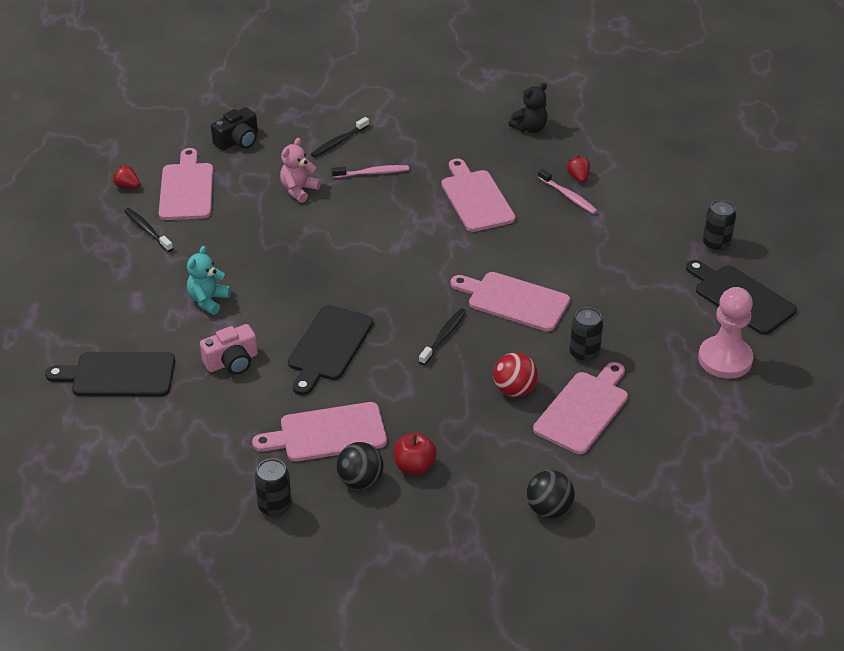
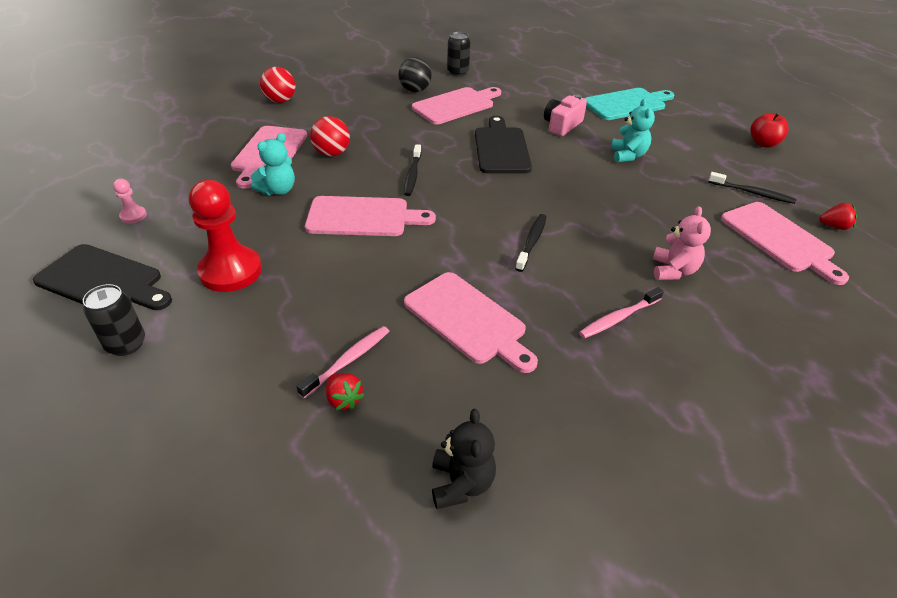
camera: 155 degrees right, 0 degrees up
black cutting board [45,352,175,397] -> turquoise cutting board [584,88,674,120]
black camera [211,107,258,150] -> none
black toothbrush [311,117,369,158] -> black toothbrush moved to [515,214,547,272]
red apple [393,432,437,475] -> red apple moved to [750,113,789,148]
black teddy bear [509,83,548,133] -> black teddy bear turned 150 degrees clockwise [432,409,496,509]
black ball [527,470,575,518] -> red ball [260,67,295,103]
pink toothbrush [538,169,598,214] -> pink toothbrush turned 105 degrees clockwise [296,326,389,399]
black can [569,307,603,362] -> turquoise teddy bear [251,133,295,195]
pink pawn [698,287,753,379] -> pink pawn [113,179,147,224], size x0.45
none -> red pawn [189,180,262,292]

